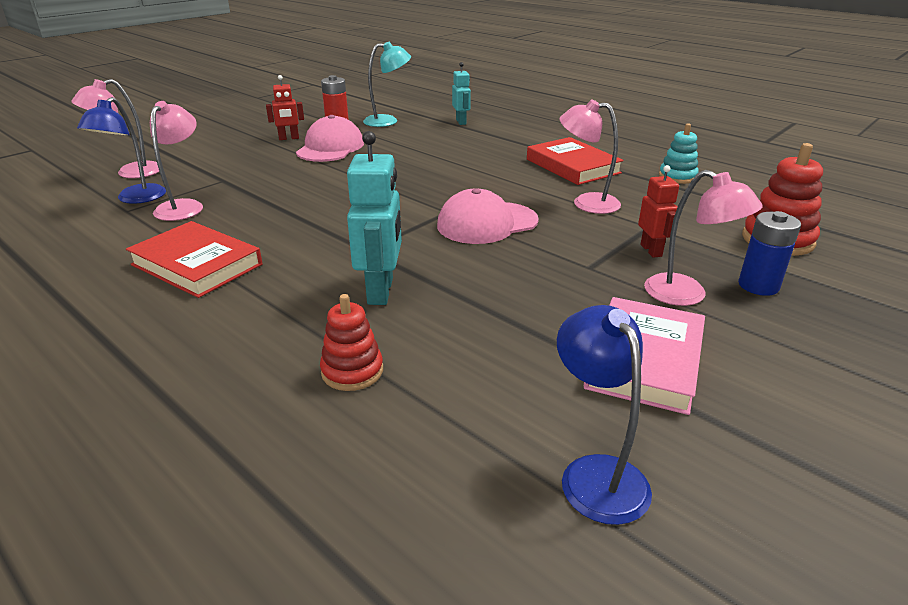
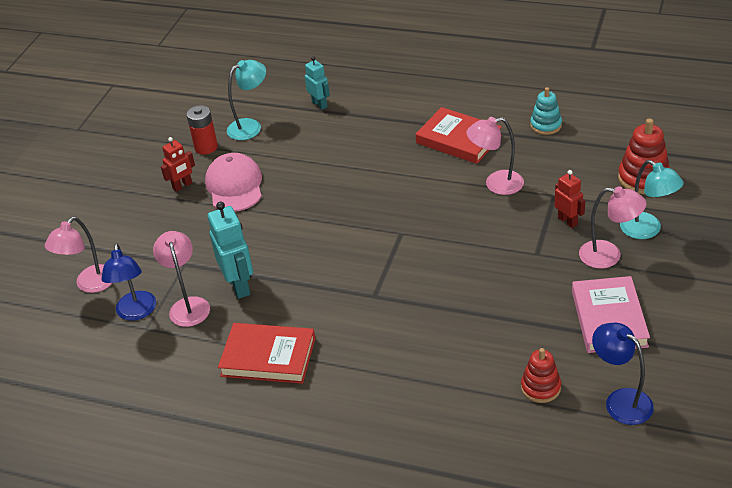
camera: 20 degrees left, 10 degrees up
red stacking toy [320,294,383,391] -> red stacking toy moved to [521,348,561,403]
turquoise robot [347,131,402,305] -> turquoise robot moved to [207,202,253,299]
pink cap [437,188,539,244] -> none
blue battery [738,211,801,296] -> turquoise lamp [620,160,684,239]

